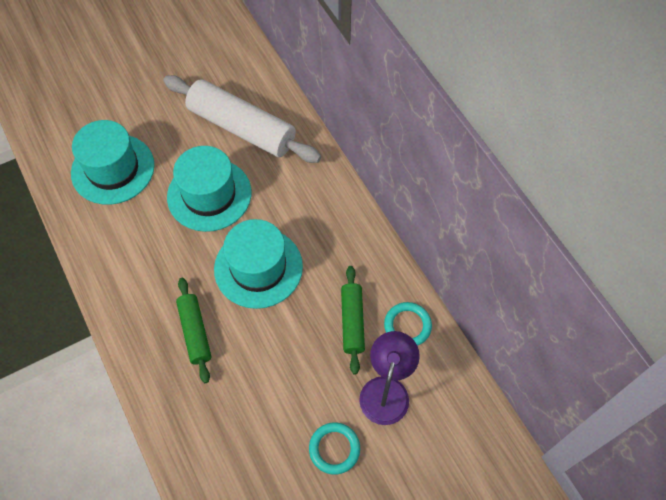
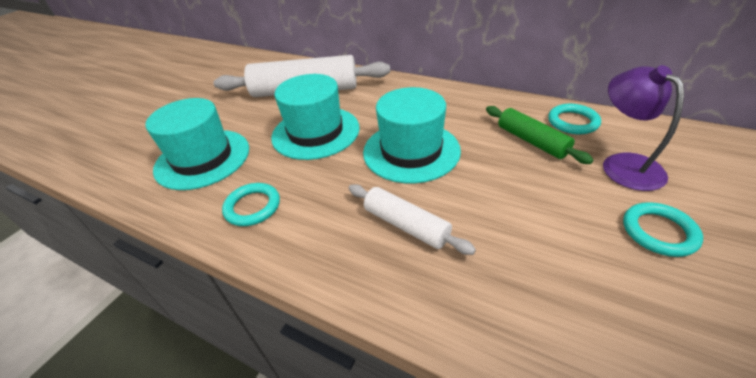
camera: 30 degrees left, 20 degrees down
green rolling pin [176,278,211,383] -> white rolling pin [349,184,476,255]
none -> turquoise ring [222,183,280,226]

